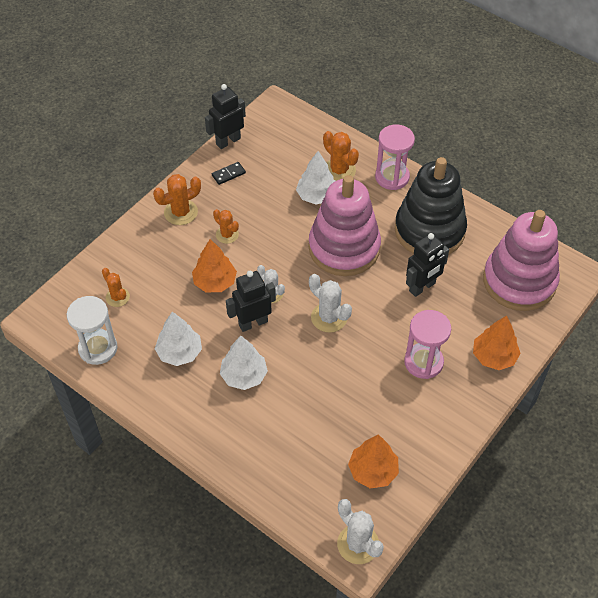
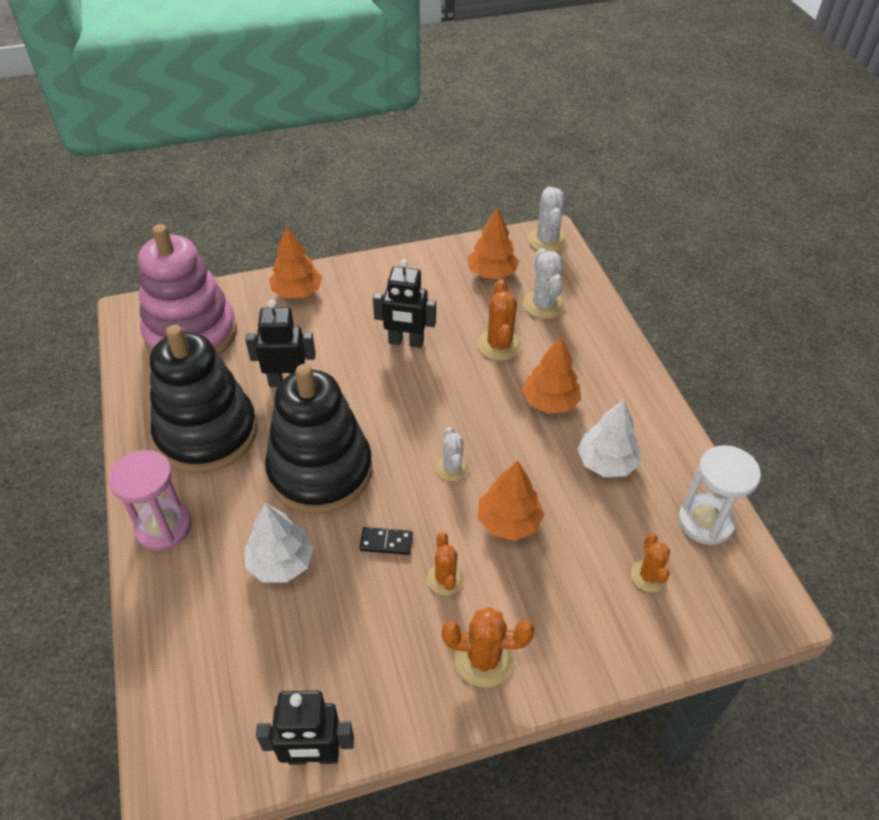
camera: 145 degrees left, 5 degrees down
black domino [212,162,246,185] -> black domino moved to [359,527,413,555]
white tree [220,336,268,390] -> orange tree [522,337,581,414]
black robot [226,271,276,332] -> black robot moved to [373,259,436,348]
pink stacking toy [309,175,381,276] -> black stacking toy [265,364,372,514]
white cactus [309,274,352,333] -> white cactus moved to [523,248,565,319]
orange cactus [323,131,359,181] -> orange cactus moved to [477,280,522,361]
pink hourglass [404,310,451,379] -> none

